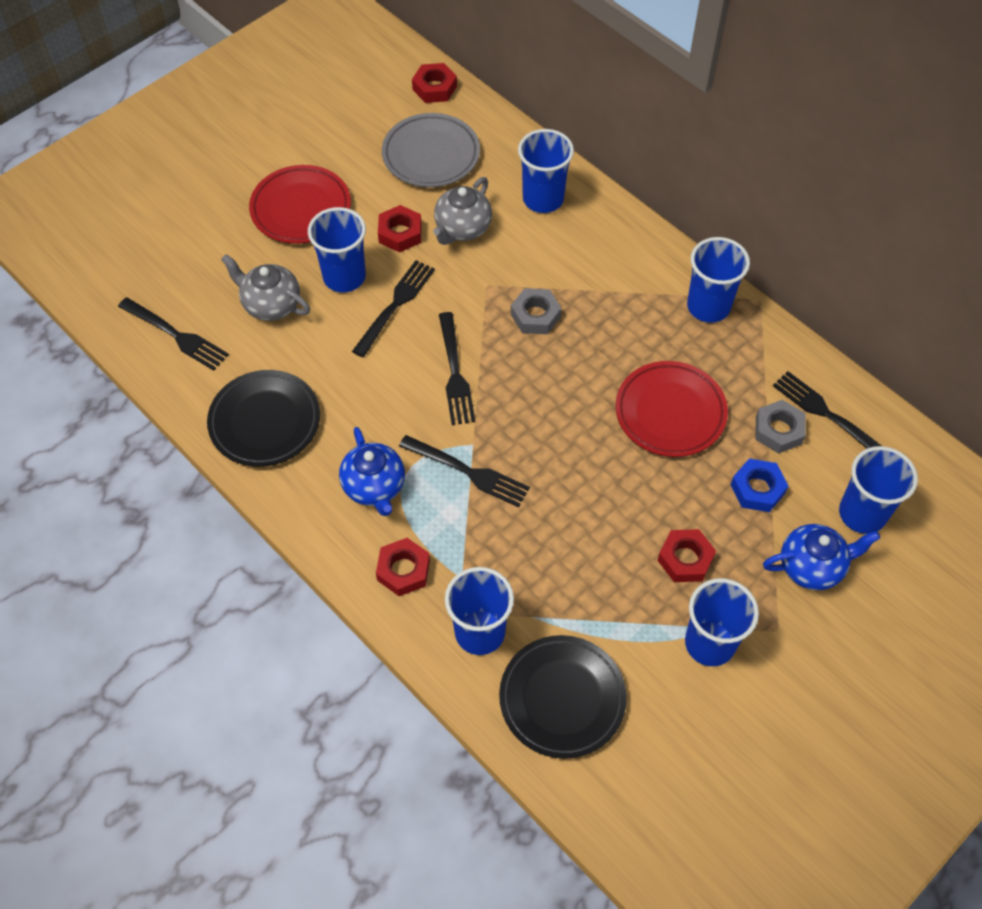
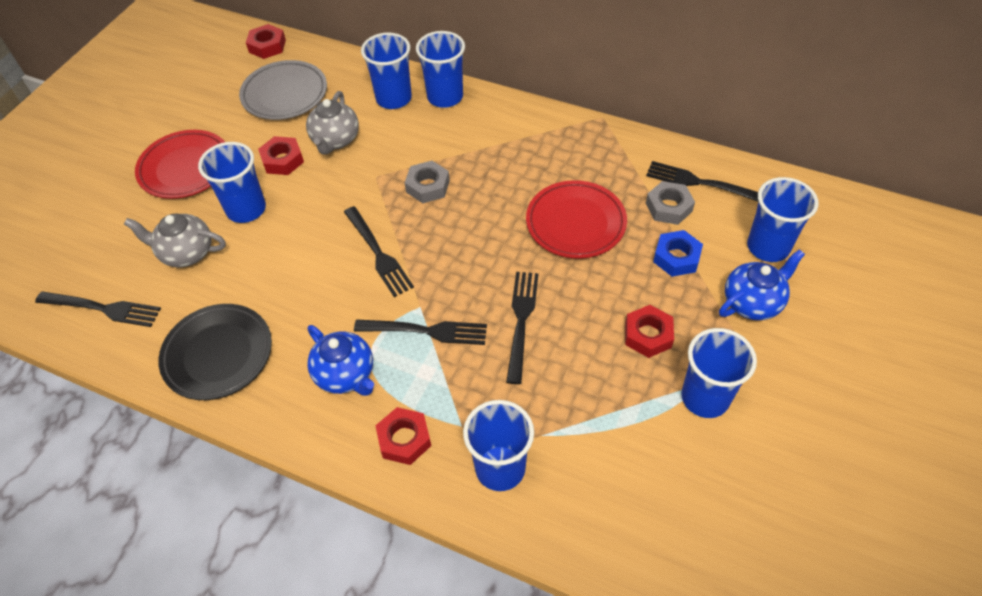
camera: 20 degrees left, 5 degrees down
black fork [352,260,435,357] -> black fork moved to [506,272,539,384]
black plate [499,635,627,759] -> none
blue cup [687,237,750,323] -> blue cup moved to [416,31,465,108]

